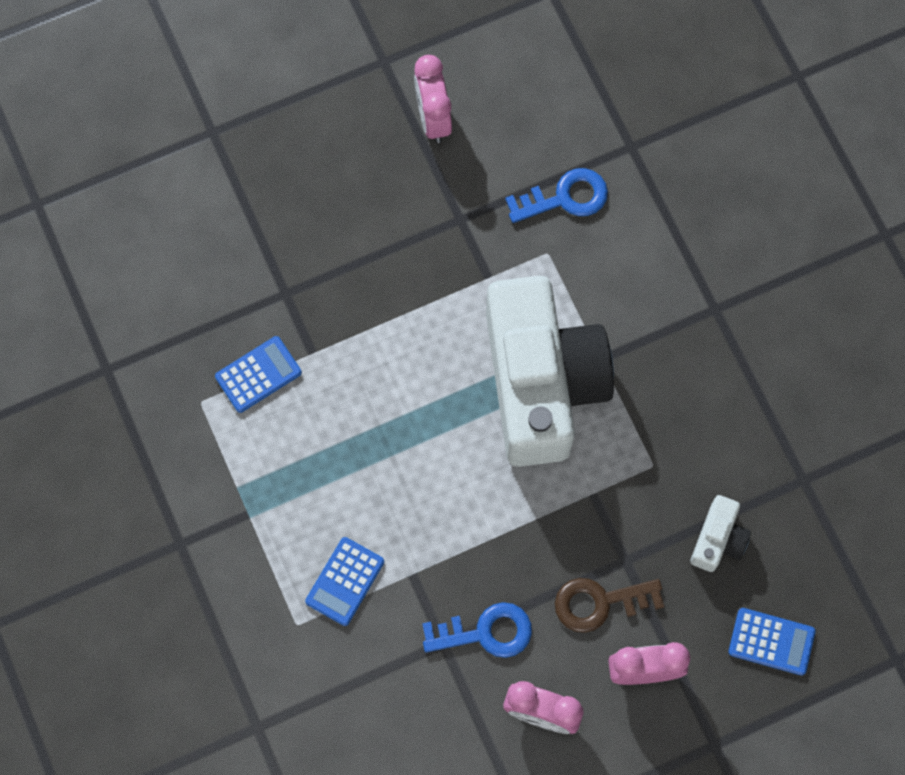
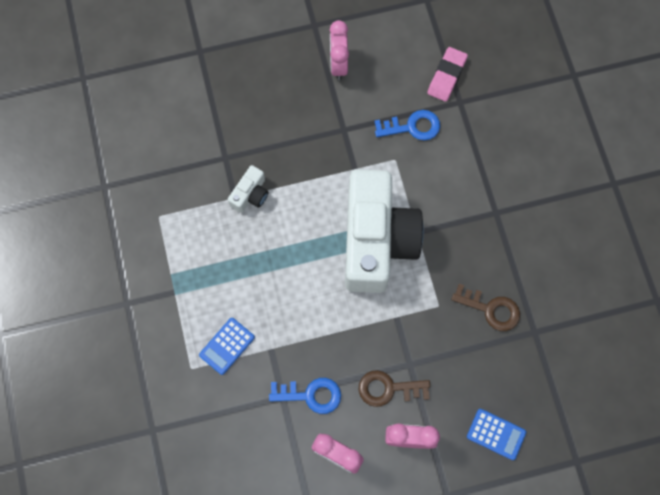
camera: 10 degrees right, 0 degrees up
blue calculator [215,336,302,413] -> none
white camera [690,495,751,572] -> white camera moved to [228,165,268,213]
none -> pink eraser [427,47,468,102]
none -> brown key [451,284,520,331]

